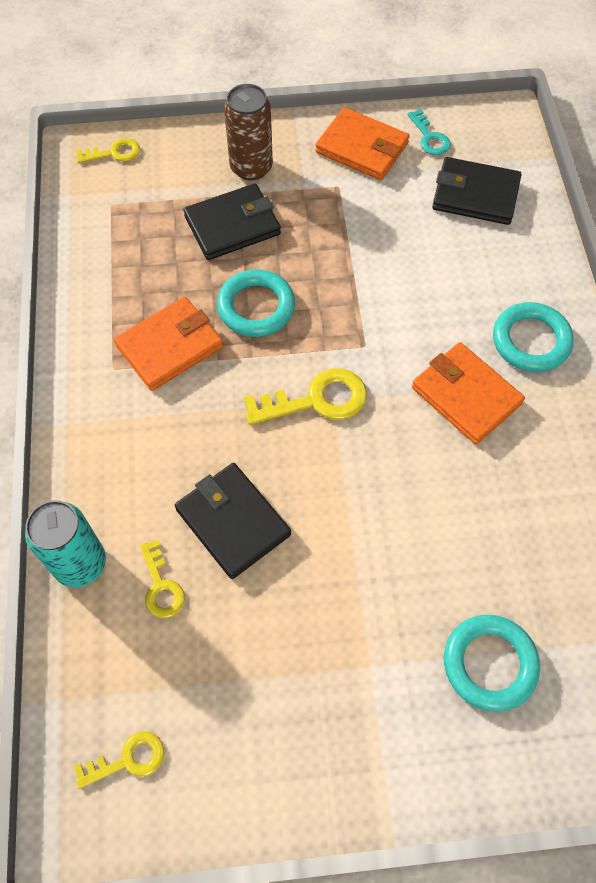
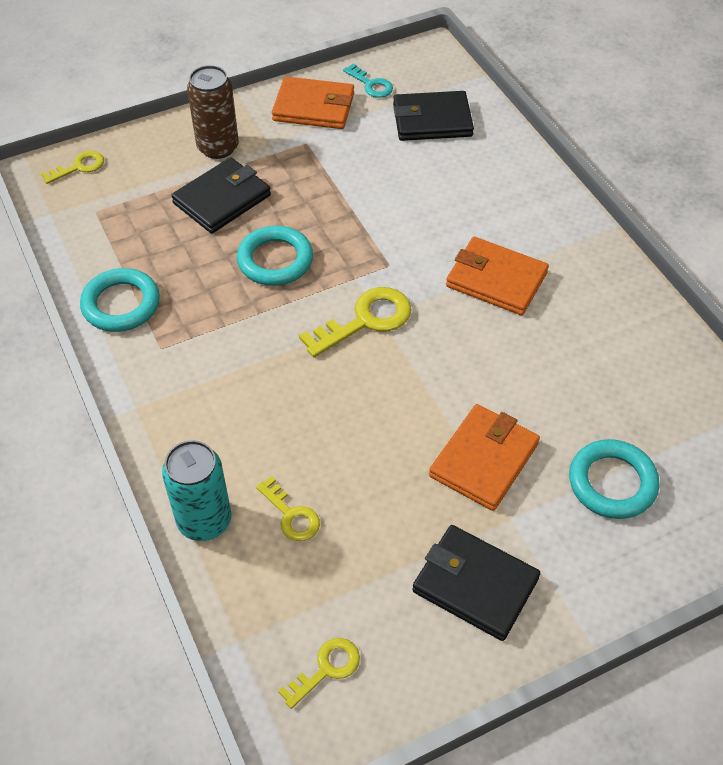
camera: 20 degrees left, 10 degrees down
orange wallet [114,297,223,391] -> orange wallet moved to [429,404,540,511]
black wallet [175,463,291,579] -> black wallet moved to [412,525,540,641]
turquoise ring [493,302,573,372] -> turquoise ring moved to [80,268,160,332]

